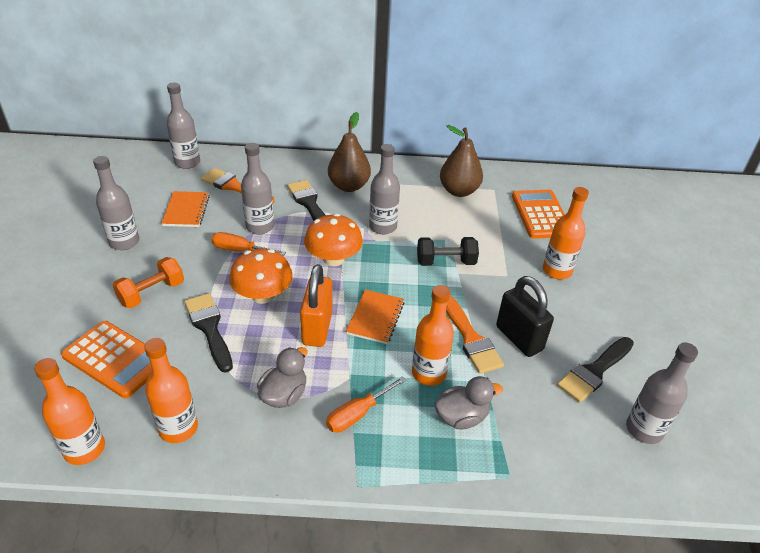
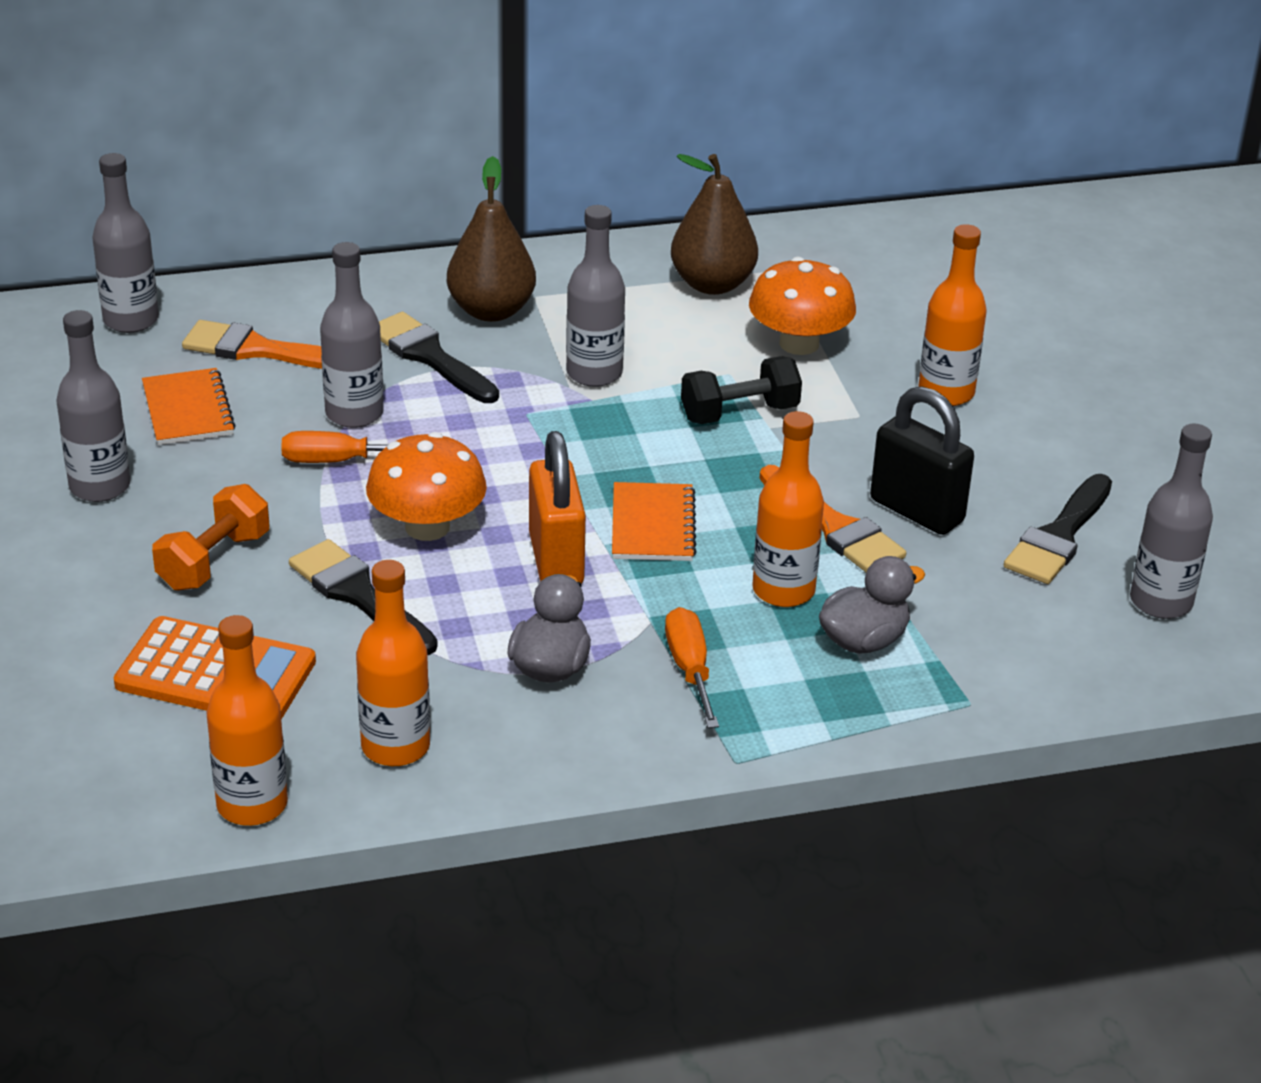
camera: 15 degrees left, 5 degrees down
orange mushroom [304,213,363,266] -> orange mushroom moved to [749,257,856,355]
orange screwdriver [326,376,406,432] -> orange screwdriver turned 135 degrees clockwise [665,607,719,728]
orange calculator [512,190,565,239] -> none

